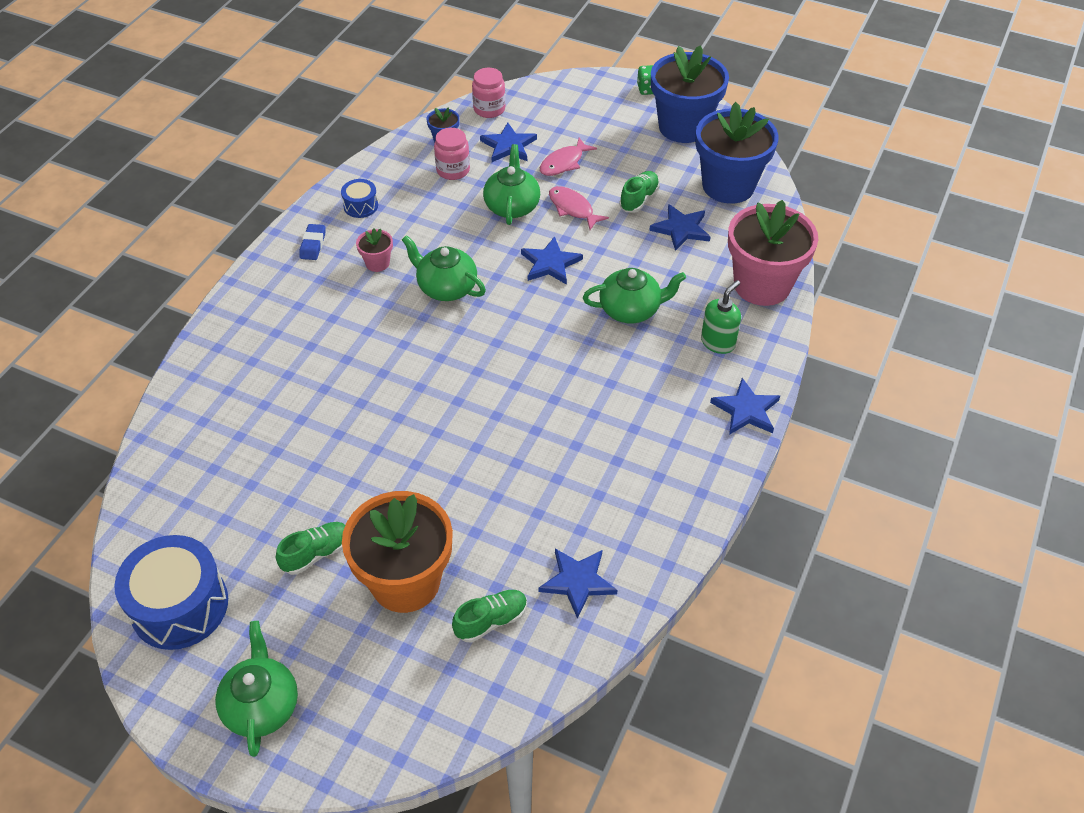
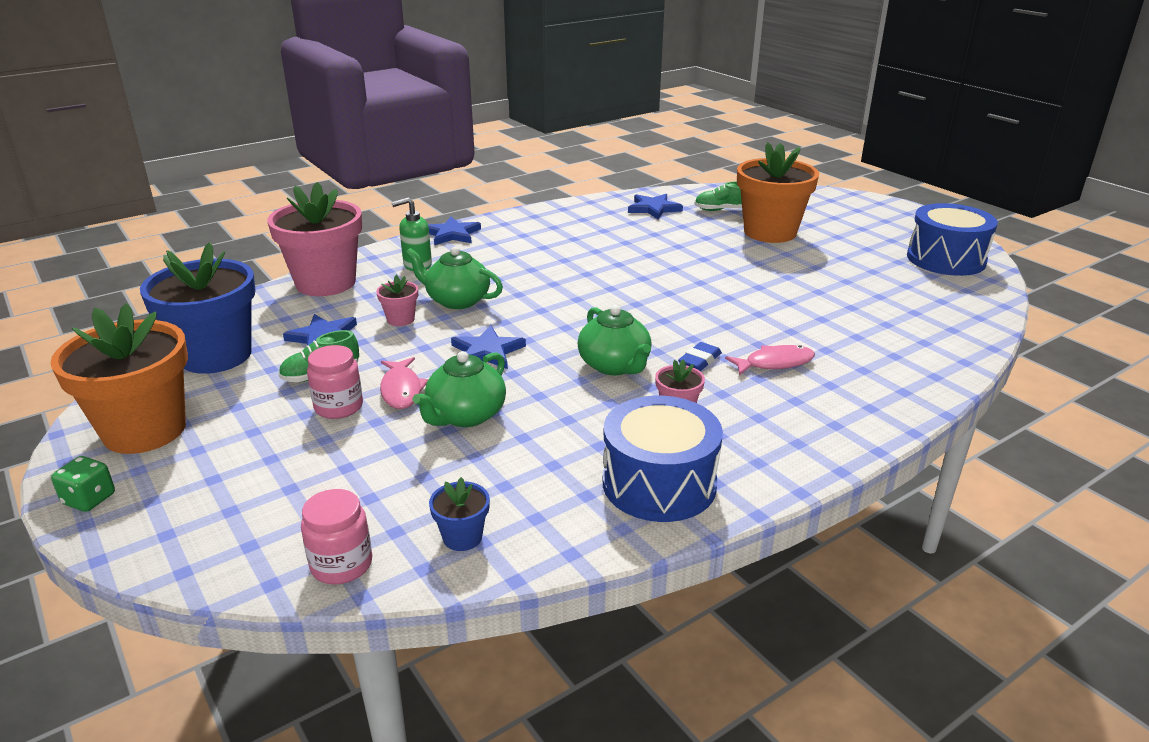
camera: 150 degrees left, 20 degrees down
green teapot [215,621,298,757] -> none
green shoe [276,522,345,575] -> none
blue eraser [299,224,325,260] -> blue eraser moved to [678,342,722,371]
blue drum [341,179,378,218] -> blue drum [603,396,723,522], size x2.10
pink jar [434,128,470,180] -> pink jar moved to [307,345,363,419]
blue star [480,123,537,162] -> none
pink fish [540,138,597,176] -> pink fish moved to [725,345,815,376]
blue flower pot [651,45,729,143] -> orange flower pot [50,303,188,454]
none -> pink flower pot [376,275,418,326]

